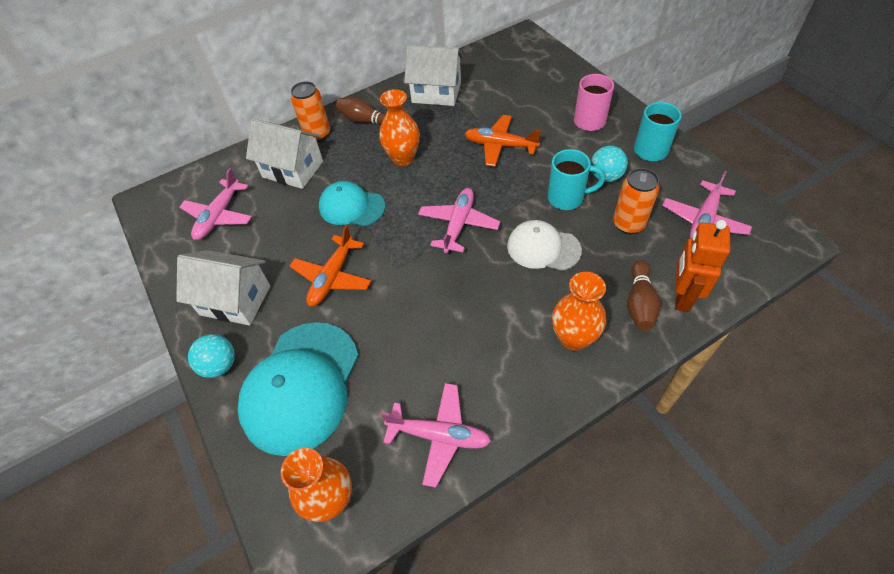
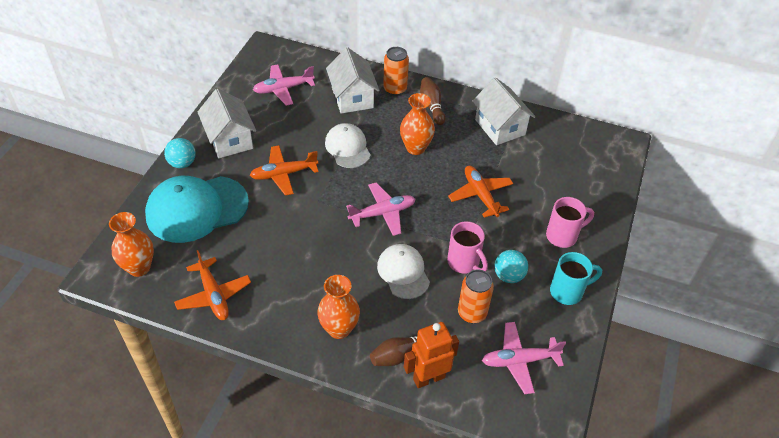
camera: 45 degrees right, 5 degrees down
turquoise cap [319,181,385,226] -> white cap [325,123,371,168]
pink plane [381,383,491,488] -> orange plane [174,250,251,320]
turquoise mug [548,149,605,210] -> pink mug [447,221,488,274]

